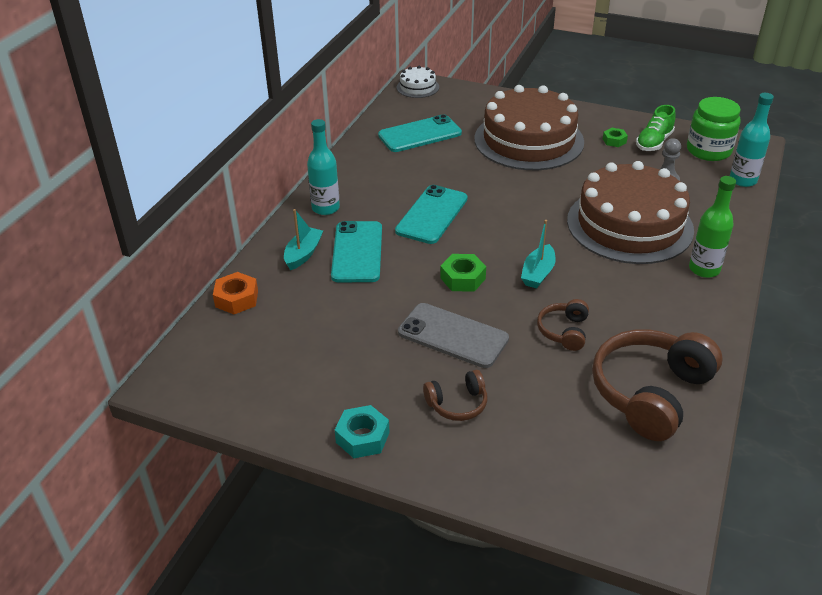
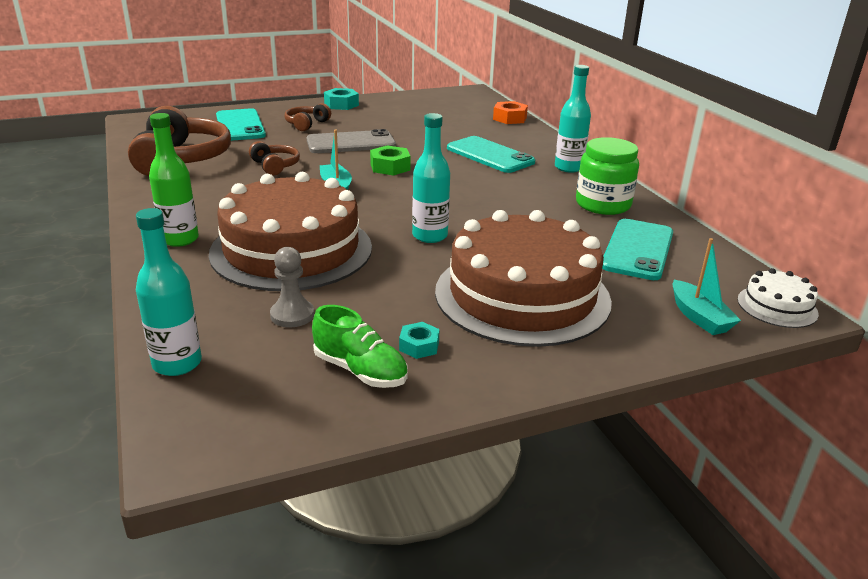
camera: 135 degrees right, 10 degrees down
turquoise boat [284,209,323,270] -> turquoise boat moved to [672,238,741,335]
turquoise phone [395,185,468,244] -> turquoise phone moved to [216,108,266,141]
green nut [603,128,628,147] -> turquoise nut [399,322,440,359]
green shoe [636,105,676,151] -> green shoe turned 135 degrees clockwise [312,305,408,388]
green jar [687,97,741,161] -> green jar moved to [576,137,639,215]
none -> turquoise bottle [412,113,450,243]

